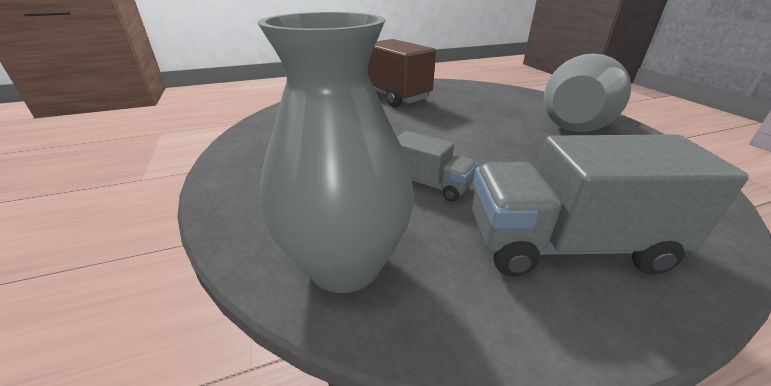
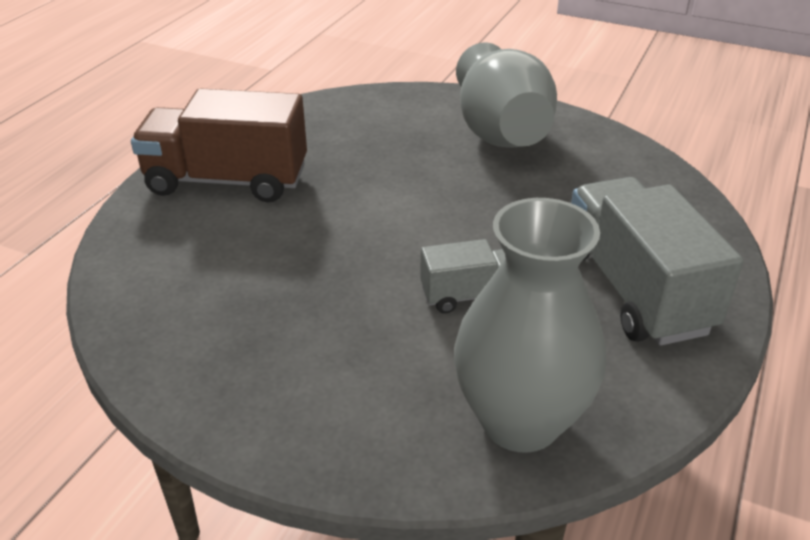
camera: 45 degrees left, 5 degrees up
grey truck [472,134,749,277] -> grey truck turned 120 degrees clockwise [571,177,744,345]

